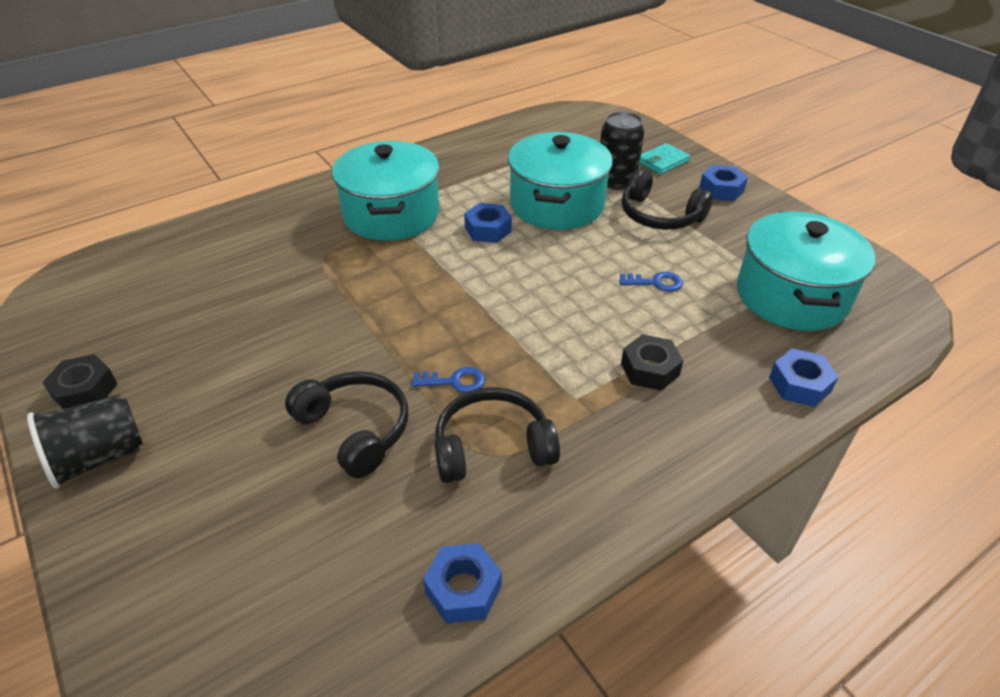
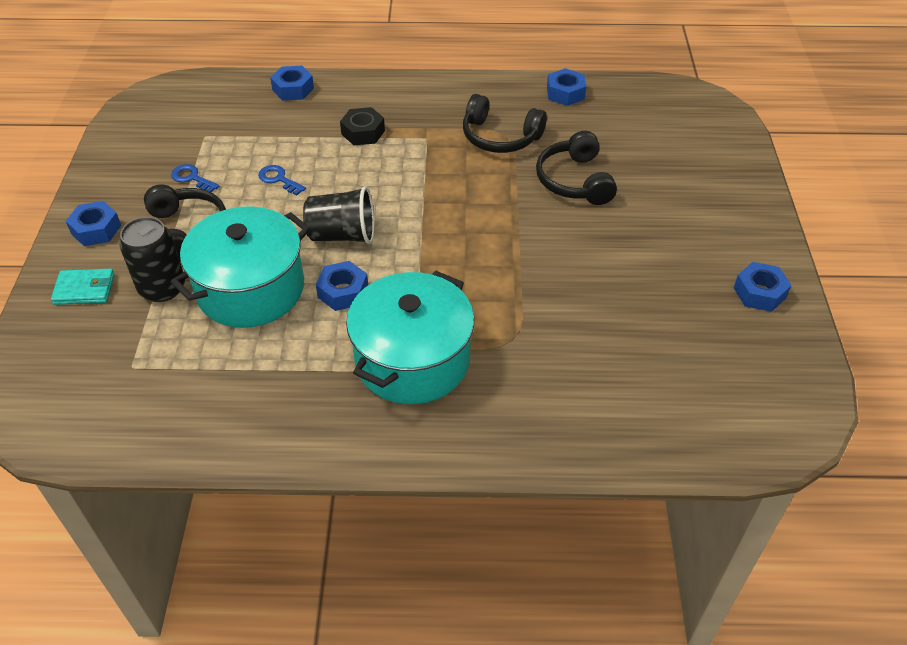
camera: 145 degrees left, 5 degrees up
black cup [27,395,143,489] -> black cup moved to [303,186,374,244]
black nut [42,354,118,409] -> blue nut [734,262,792,312]
blue key [412,367,485,393] -> blue key moved to [171,164,219,192]
turquoise pot [737,212,876,331] -> none

